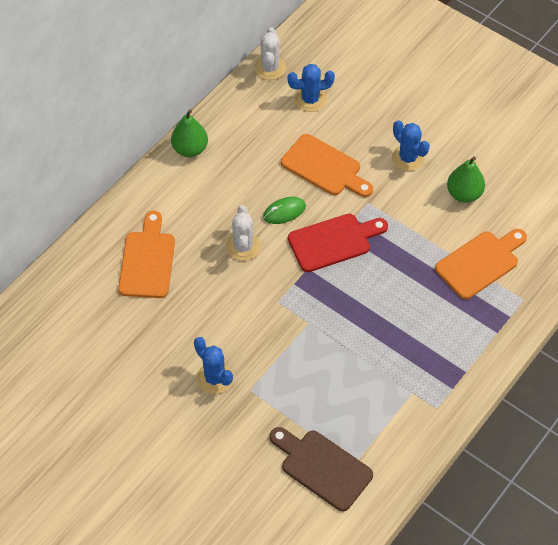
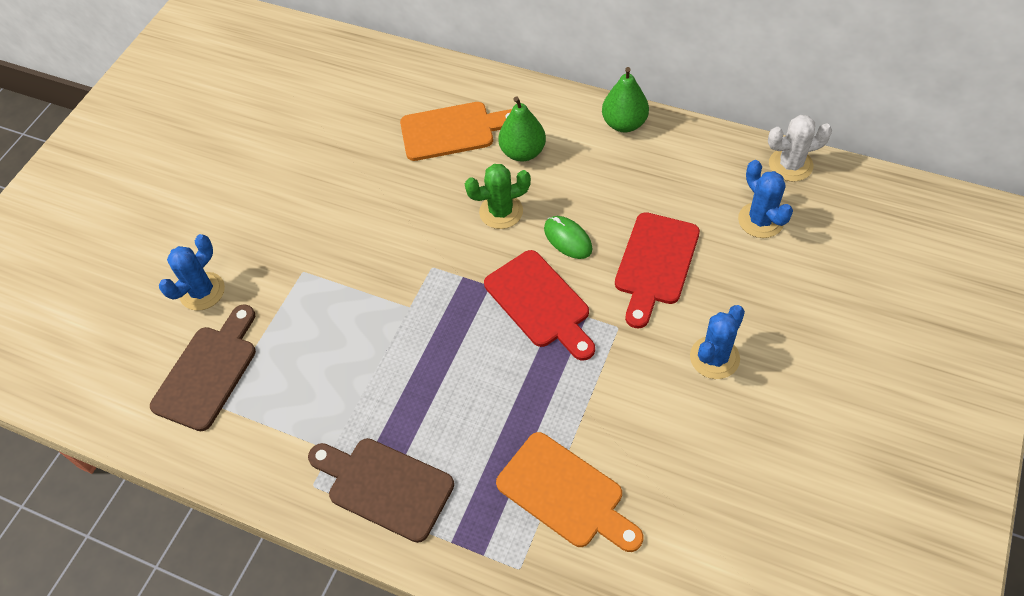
camera: 80 degrees right, 0 degrees up
blue cactus [194,337,233,394] -> blue cactus moved to [159,234,225,311]
white cactus [226,205,261,261] -> green cactus [465,164,531,229]
orange cutting board [281,134,373,197] -> red cutting board [615,212,700,328]
green pear [447,156,485,203] -> green pear moved to [498,97,546,162]
none -> brown cutting board [308,438,454,543]

